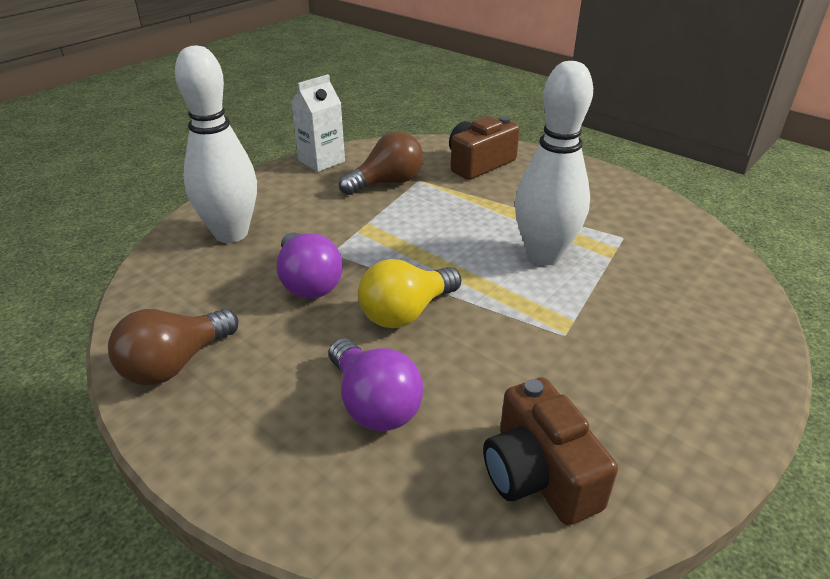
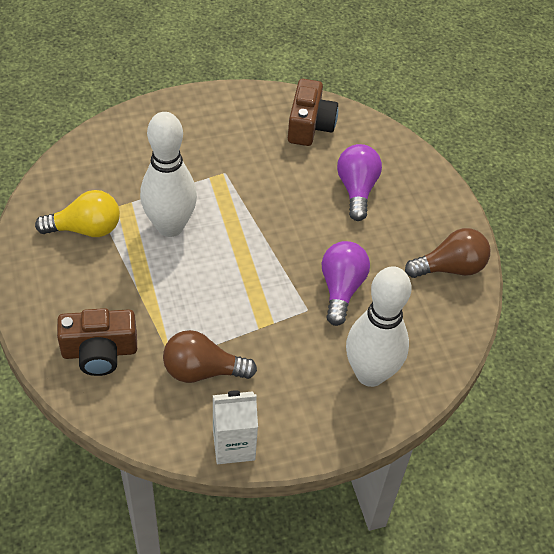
camera: 150 degrees left, 15 degrees up
yellow light bulb [358,259,461,328] -> yellow light bulb moved to [35,190,120,237]

